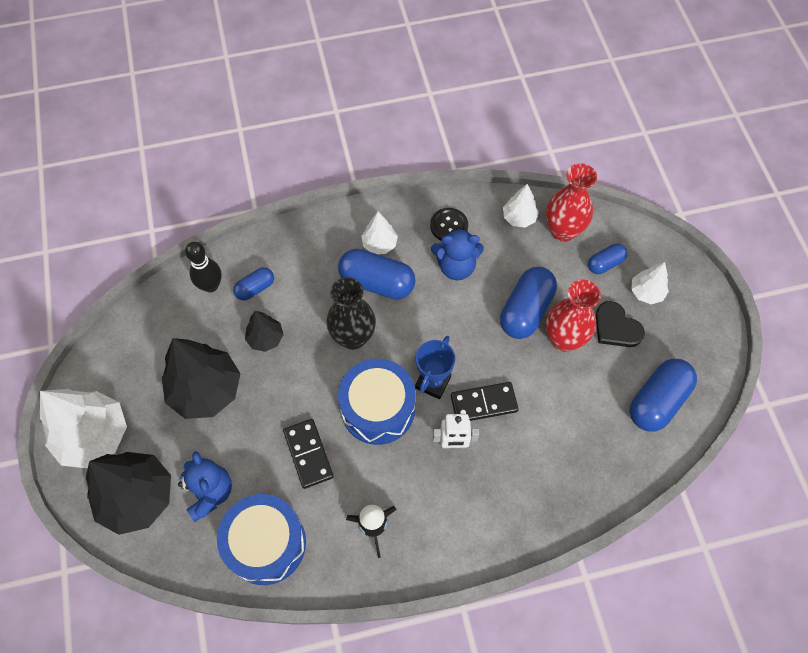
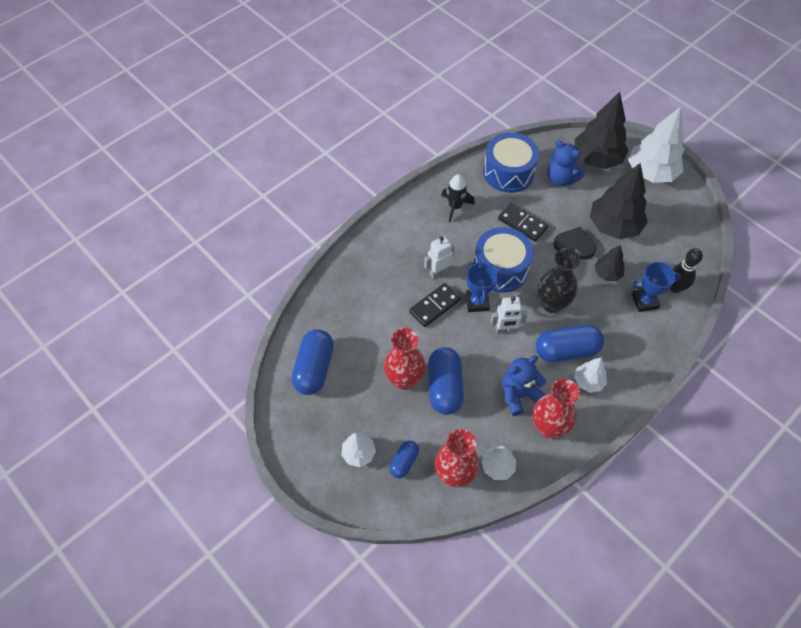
camera: 150 degrees right, 5 degrees down
blue capsule [233,267,274,301] -> blue trophy [632,262,681,312]
black button [430,208,468,241] -> red vase [532,379,580,438]
black heart [595,301,645,347] -> black heart moved to [554,227,596,259]
none -> white robot [491,296,528,334]

